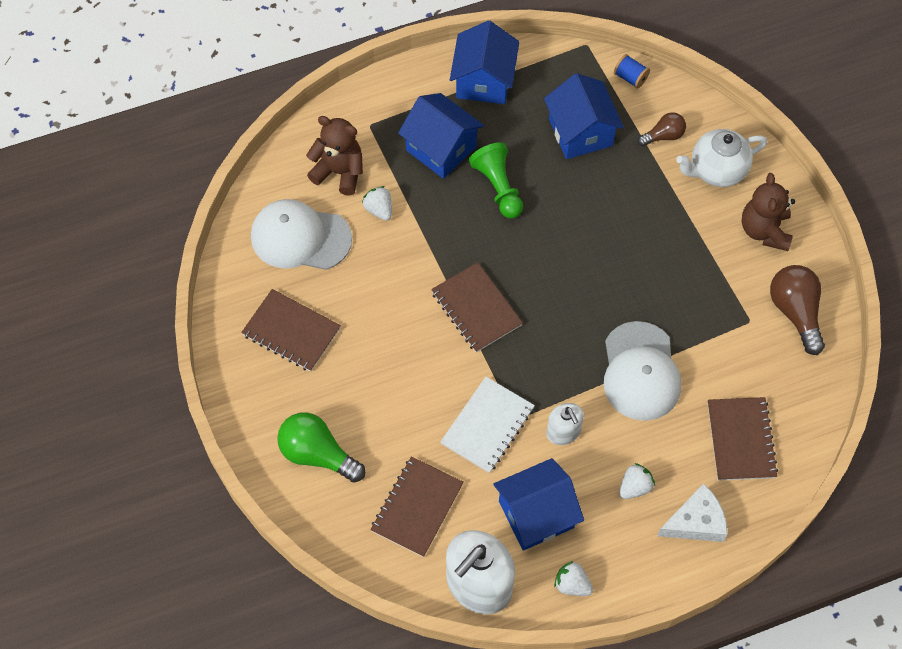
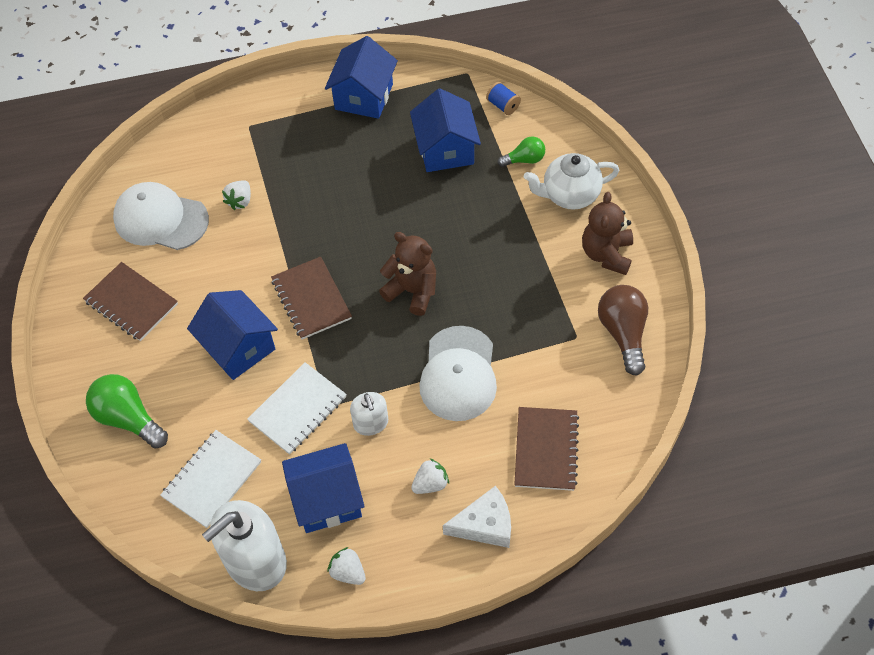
camera: 10 degrees right, 5 degrees down
brown teddy bear [306,116,363,196] -> brown teddy bear moved to [379,232,436,316]
white strawberry [362,186,392,221] -> white strawberry turned 135 degrees counterclockwise [222,180,251,210]
brown notebook [370,456,464,557] -> white notebook [160,430,261,528]
blue house [398,93,484,179] -> blue house moved to [187,290,278,380]
green pawn [469,142,523,219] -> none
brown light bulb [638,112,686,146] -> green light bulb [498,137,545,167]

